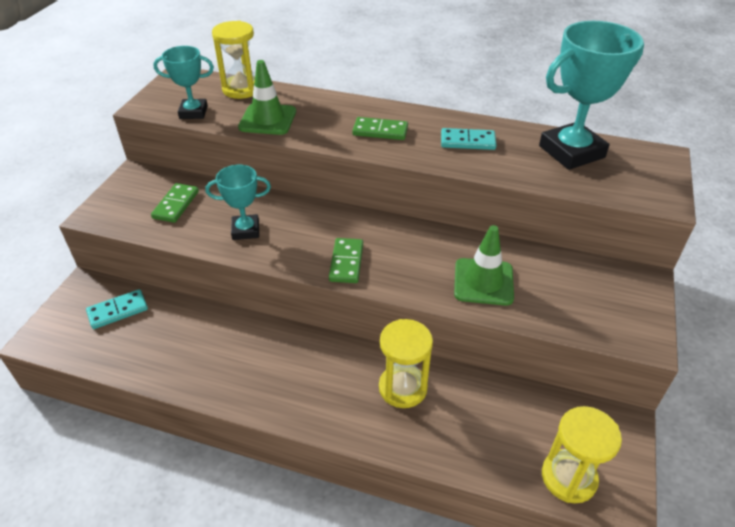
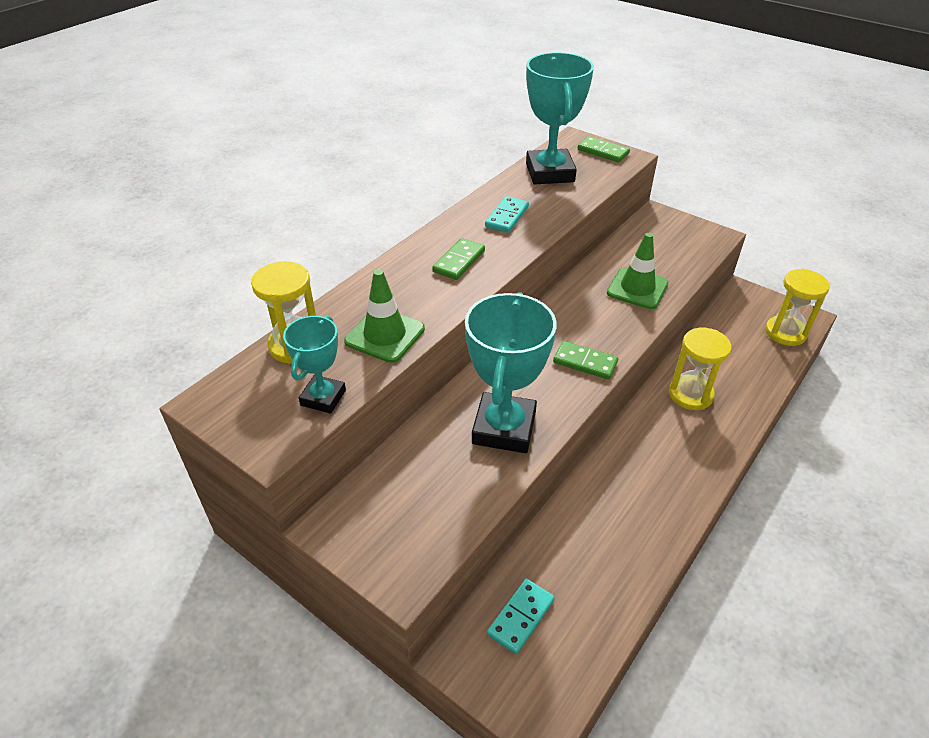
camera: 70 degrees left, 0 degrees up
turquoise domino [86,289,148,329] -> turquoise domino turned 45 degrees clockwise [487,579,555,654]
green domino [151,183,199,223] -> green domino moved to [578,136,630,162]
turquoise trophy [206,165,271,240] -> turquoise trophy [465,292,557,453], size x1.78

